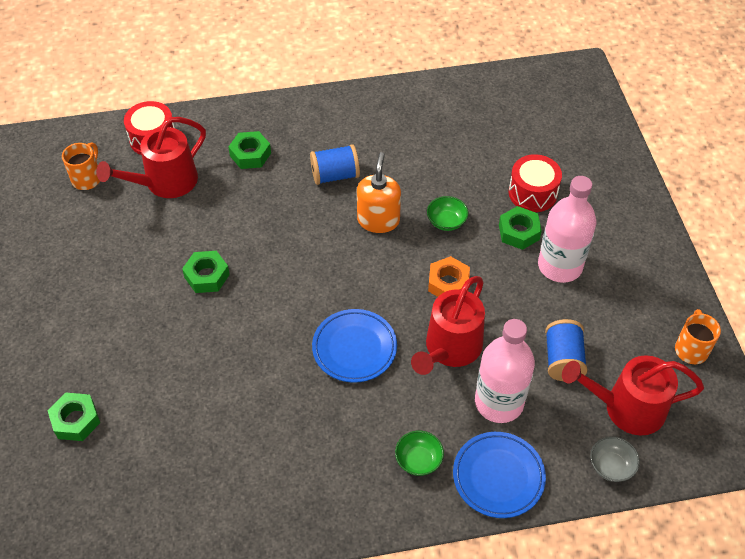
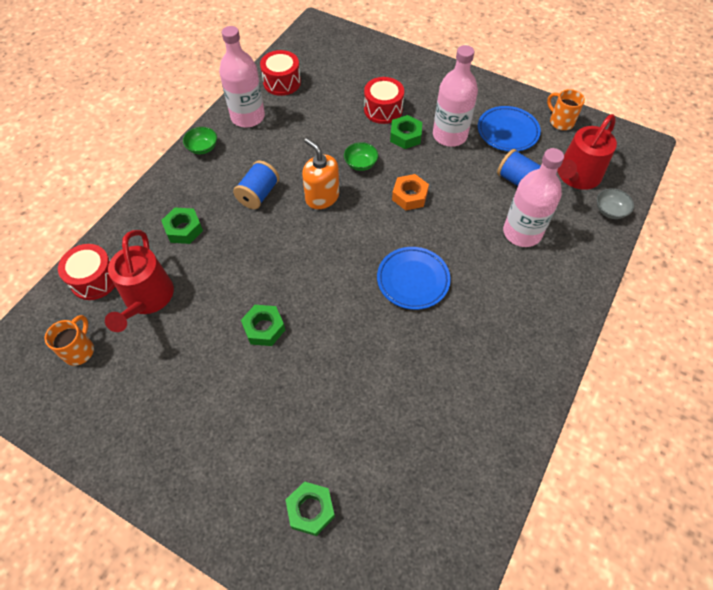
camera: 50 degrees left, 5 degrees up
orange mug [62,142,100,190] -> orange mug turned 45 degrees clockwise [45,315,94,366]
green bowl [395,431,444,476] -> green bowl moved to [183,127,217,154]
red watering can [411,276,485,375] -> none
blue plate [453,432,546,518] -> blue plate moved to [478,106,541,151]
none -> pink bottle [219,26,265,127]
none -> red drum [260,50,301,96]

